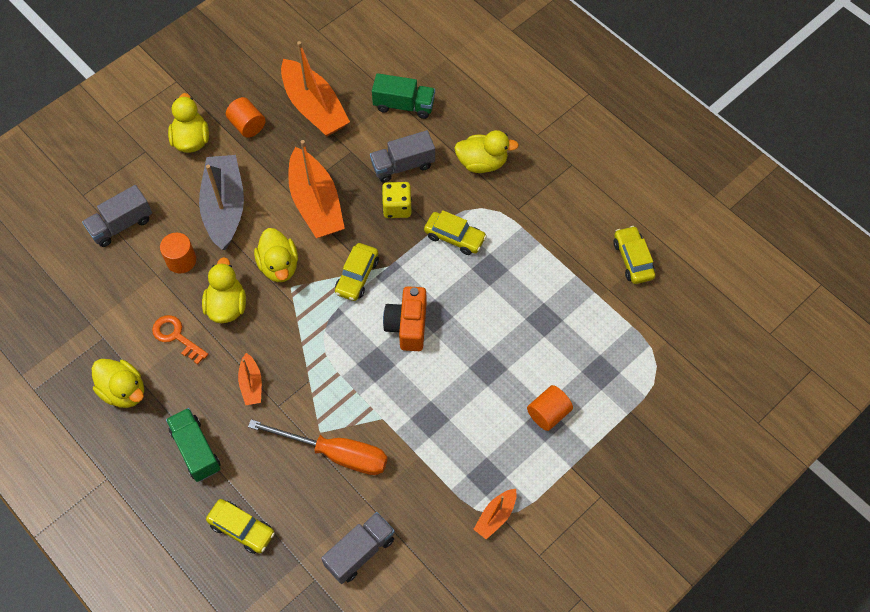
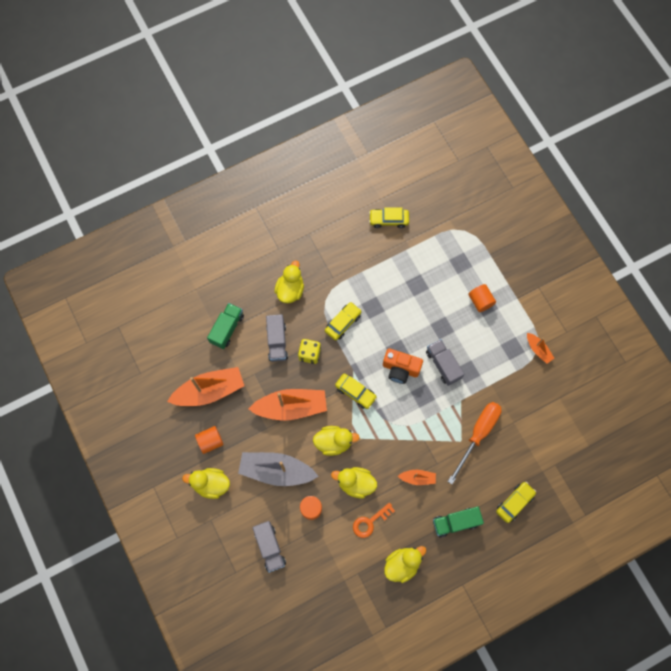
camera: 75 degrees left, 10 degrees up
grey truck [321,512,395,584] -> grey truck moved to [426,339,464,386]

